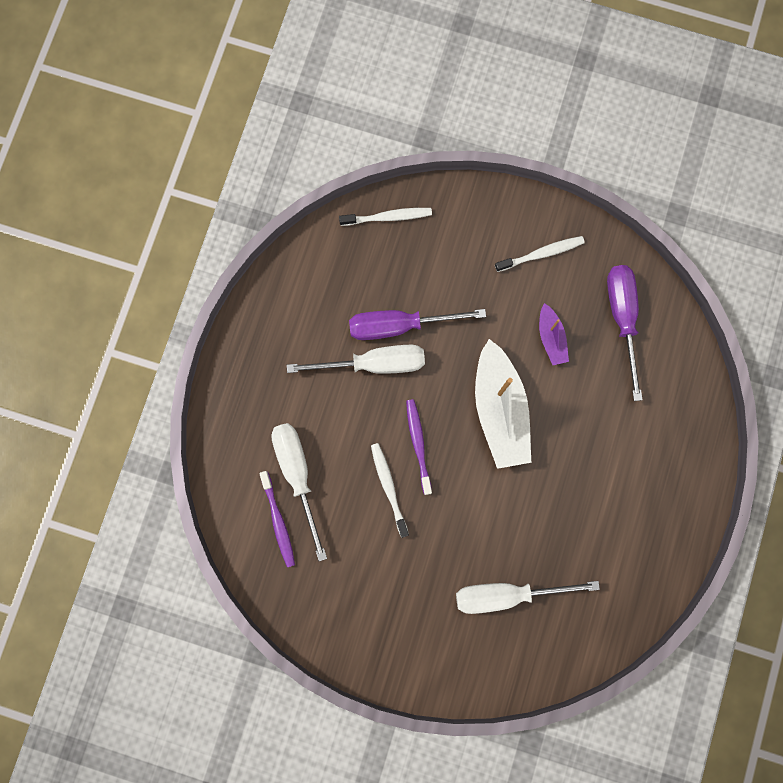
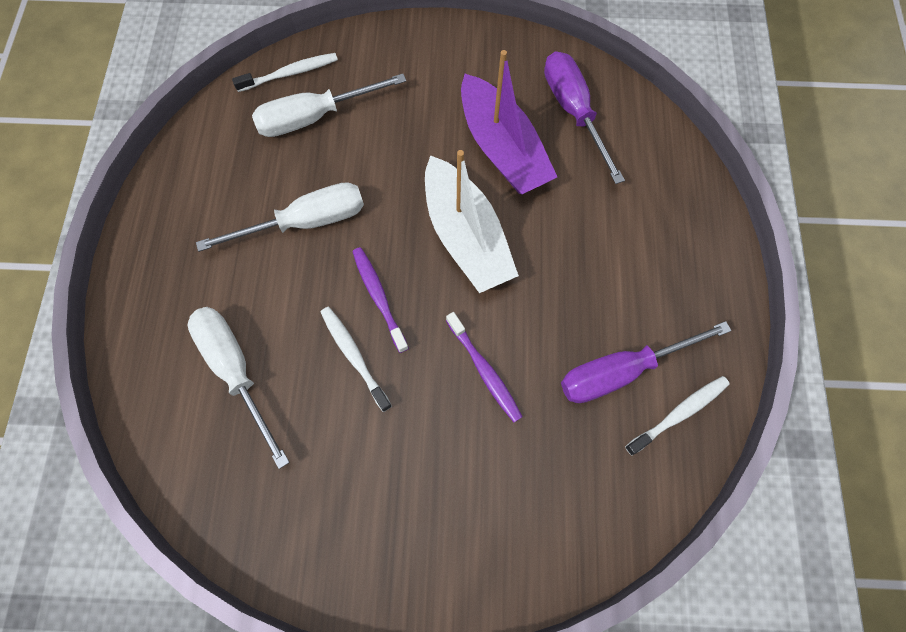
camera: 15 degrees left, 10 degrees down
purple toothbrush [259,471,295,567] -> purple toothbrush moved to [446,312,522,422]
purple screwdriver [349,309,486,340] -> purple screwdriver moved to [561,321,731,403]
white screwdriver [456,581,600,614] -> white screwdriver moved to [252,74,406,137]
white toothbrush [495,236,585,272] -> white toothbrush moved to [625,376,730,456]
purple boat [539,303,569,365] -> purple boat [461,50,557,194], size x2.00

